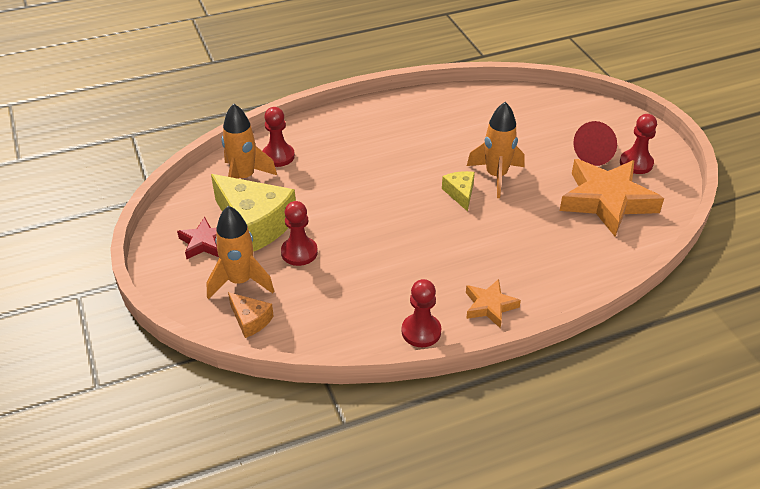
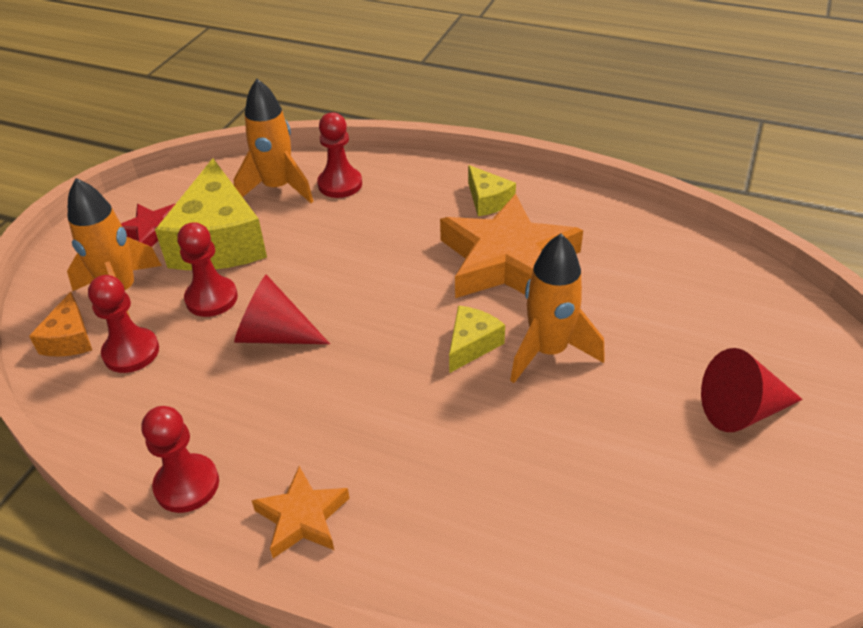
camera: 45 degrees right, 0 degrees up
orange star [560,159,664,237] -> orange star moved to [440,194,583,298]
red pawn [620,114,657,174] -> red pawn moved to [88,275,159,373]
none -> red cone [234,274,330,344]
none -> yellow cheese [468,165,516,216]

